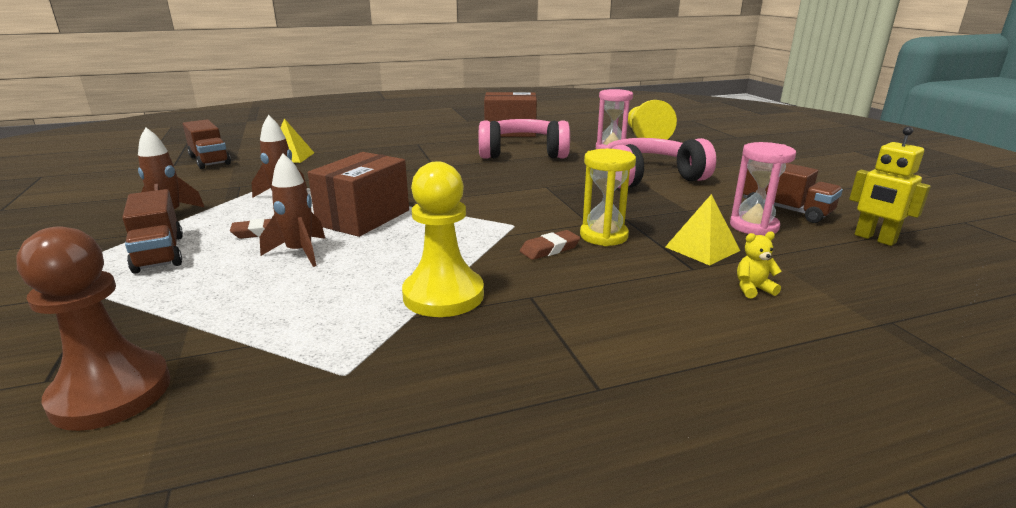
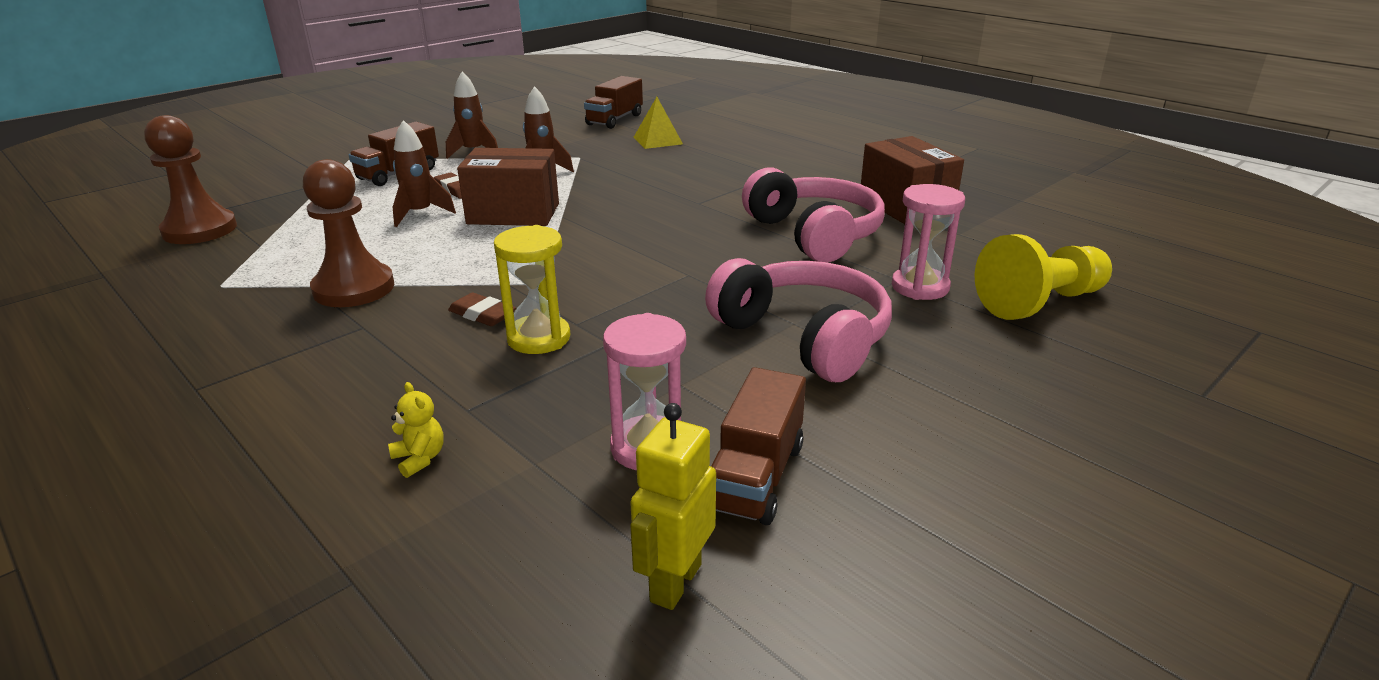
camera: 65 degrees right, 5 degrees up
yellow pawn [402,161,484,317] -> brown pawn [303,159,394,307]
yellow pyramid [665,194,740,266] -> none

